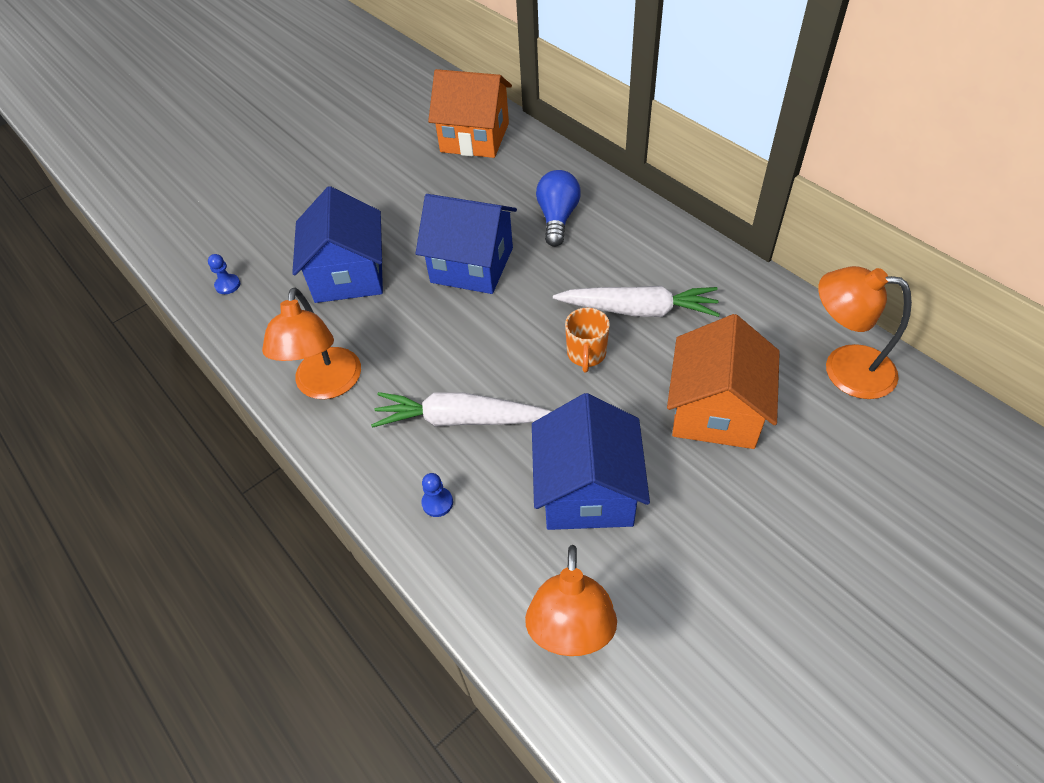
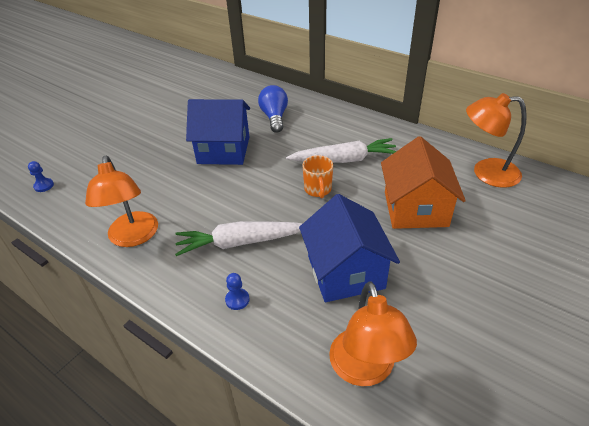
camera: 15 degrees left, 10 degrees down
blue house [292,186,383,303] -> none
orange house [428,69,512,158] -> none

